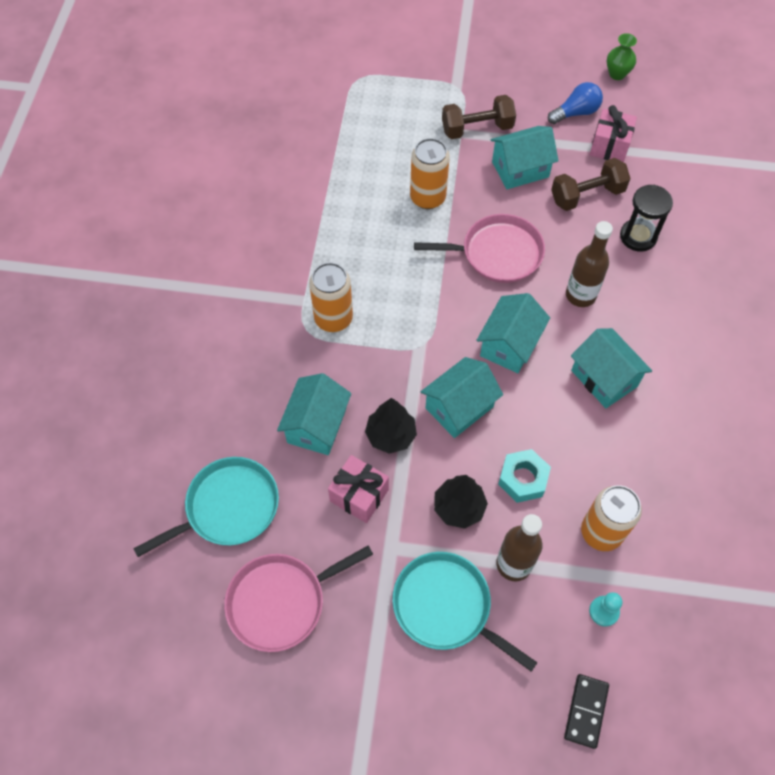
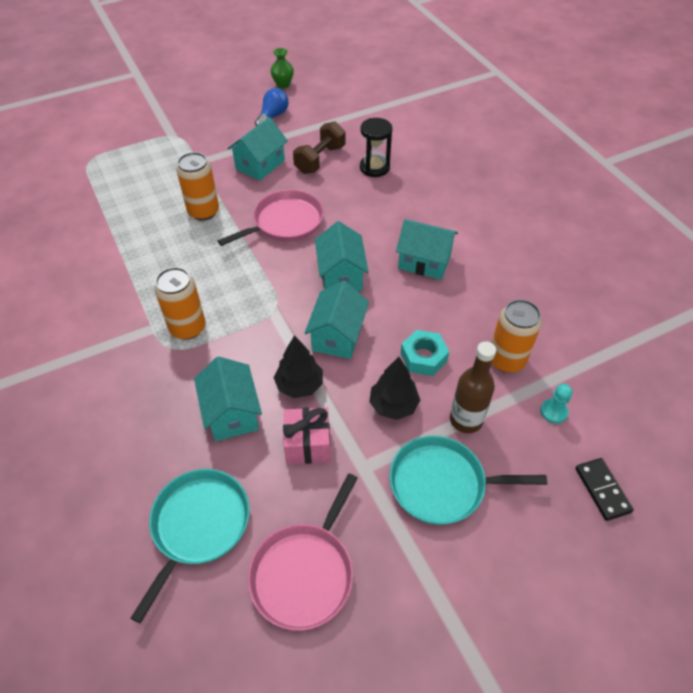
camera: 35 degrees left, 10 degrees down
brown dumbbell [442,95,516,139] -> none
brown bottle [566,221,613,307] -> none
pink gift [590,105,637,162] -> none

